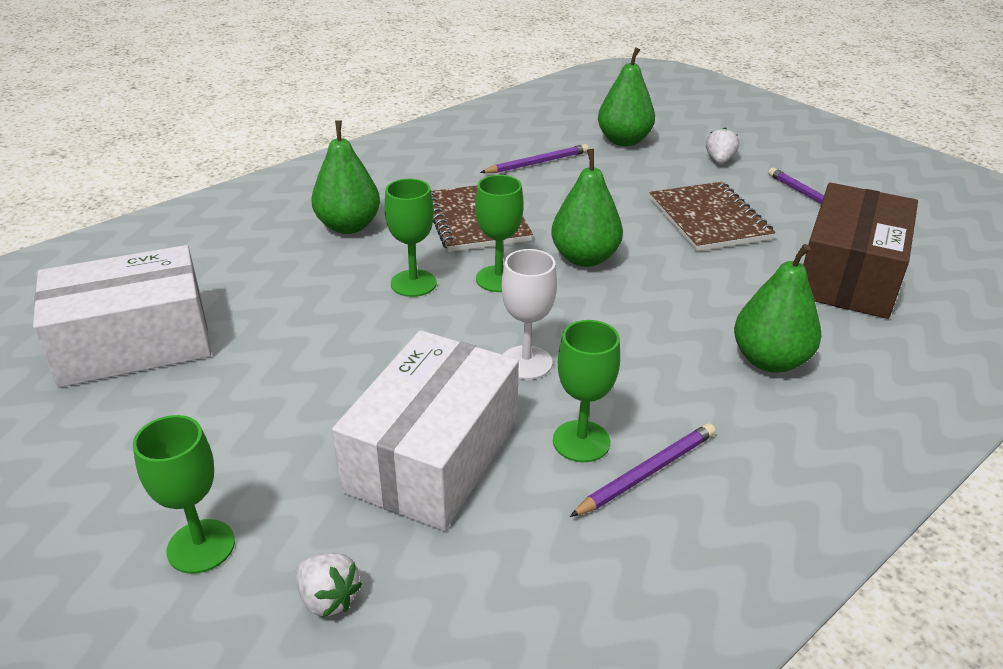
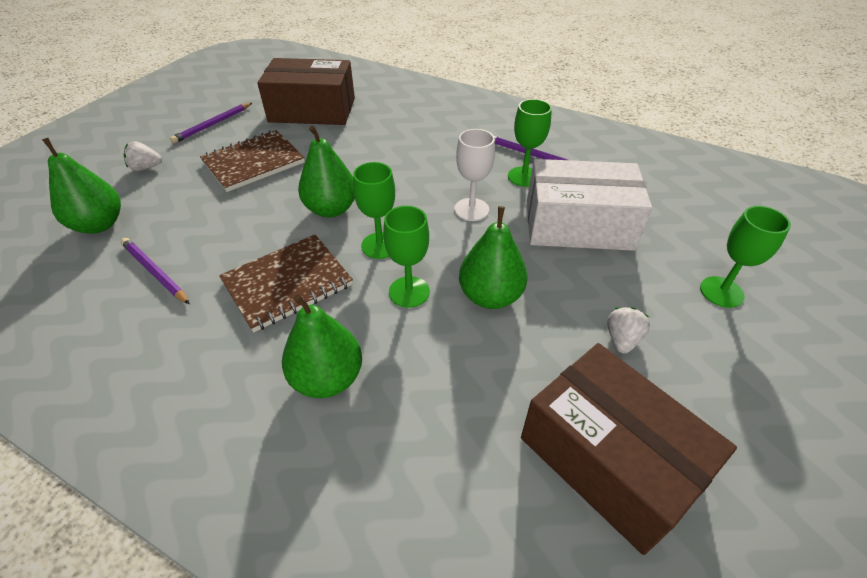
camera: 110 degrees left, 10 degrees up
white box [33,245,211,388] -> brown box [521,343,737,555]
white strawberry [295,553,362,617] -> white strawberry moved to [607,307,650,354]
green pear [734,244,821,373] -> green pear moved to [459,206,528,309]

